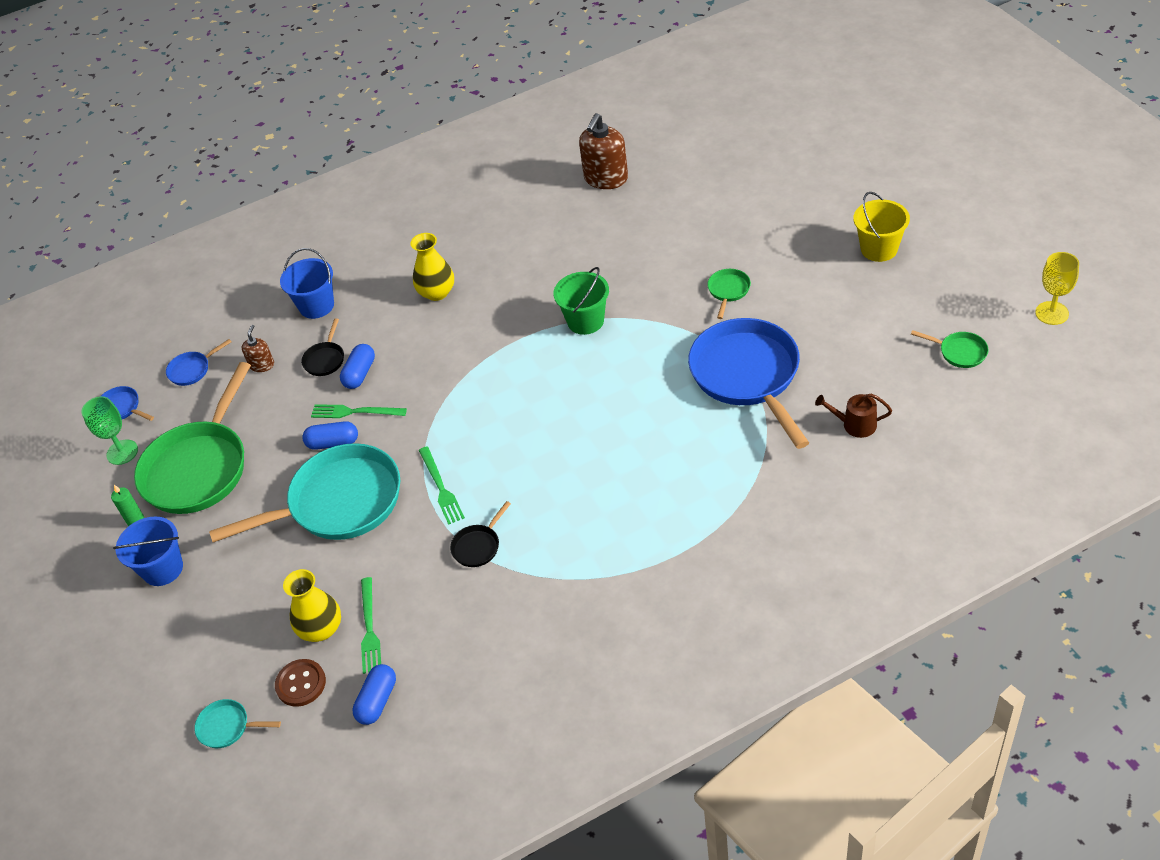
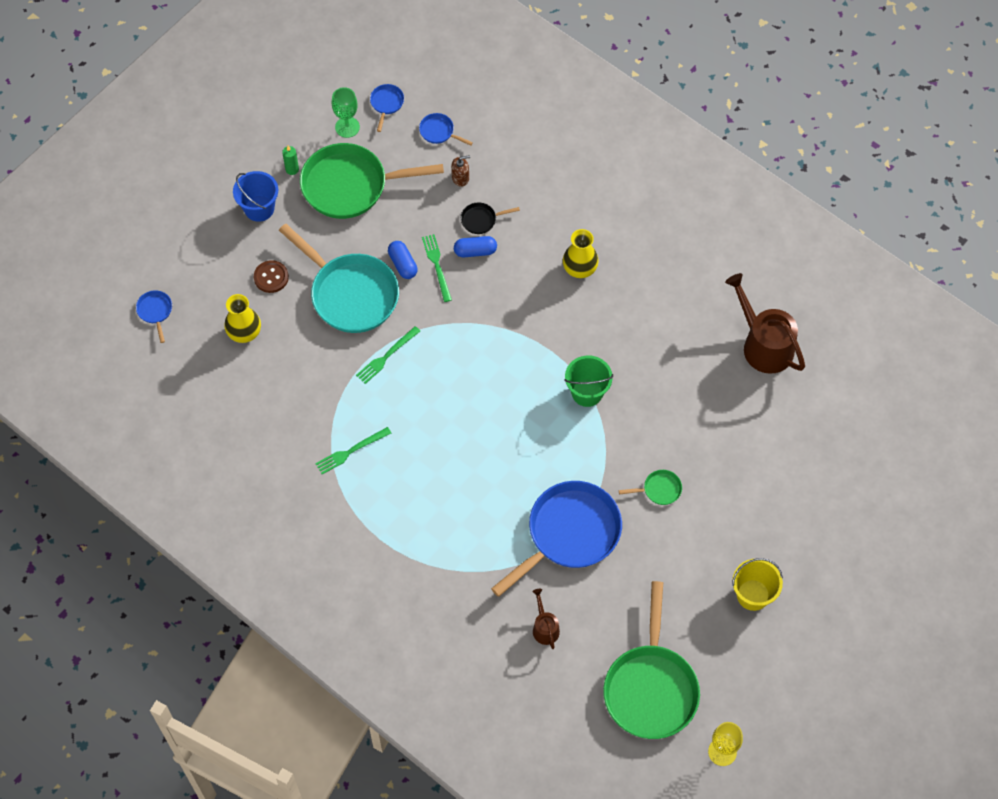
camera: 60 degrees right, 15 degrees up
turquoise pan [194,699,281,748] -> blue pan [136,290,172,343]
brown button [275,659,326,707] -> brown button moved to [254,260,289,293]
blue bucket [280,248,334,319] -> none
blue capsule [353,664,396,725] -> none
green fork [361,577,381,674] -> green fork moved to [315,427,391,474]
black pan [450,501,511,567] -> none
brown soap dispenser [579,113,628,189] -> brown watering can [725,273,805,374]
green pan [911,330,989,368] -> green pan [603,581,700,739], size x2.42

